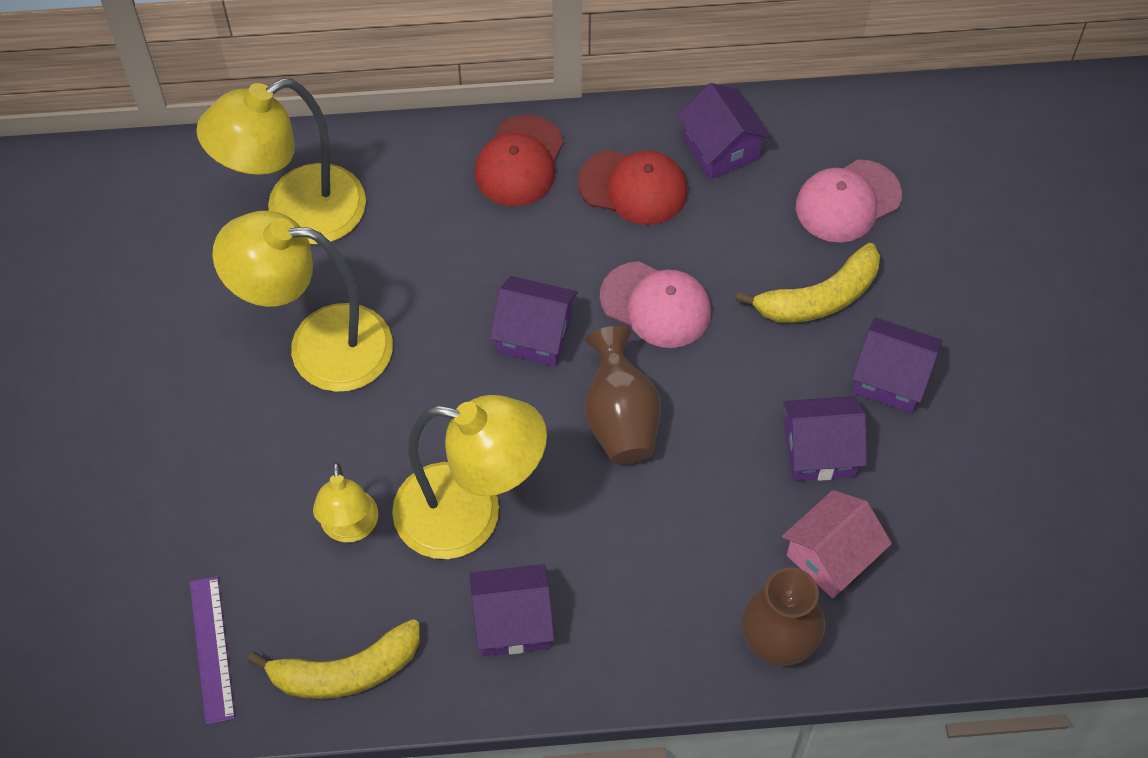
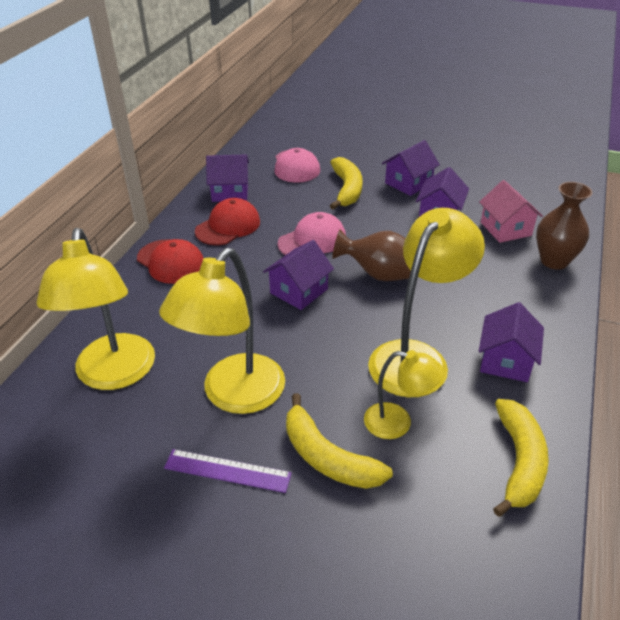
camera: 65 degrees left, 20 degrees down
purple ruler [190,576,235,725] -> purple ruler moved to [164,449,292,493]
none -> yellow banana [286,393,393,489]

